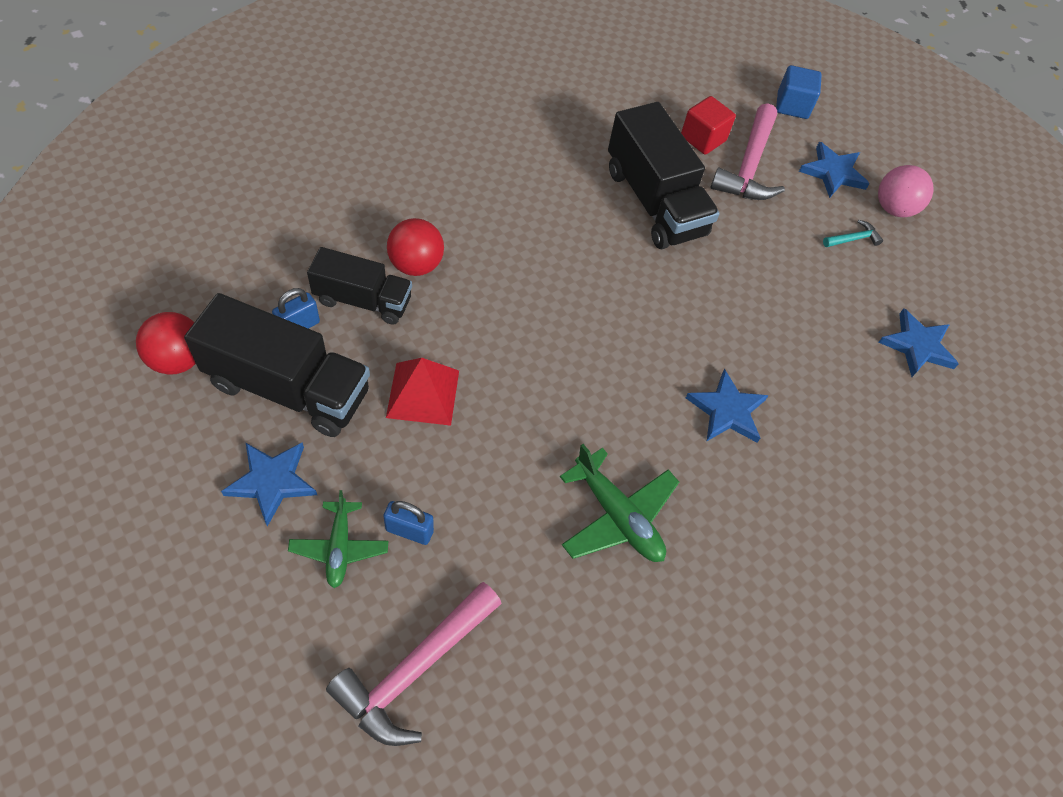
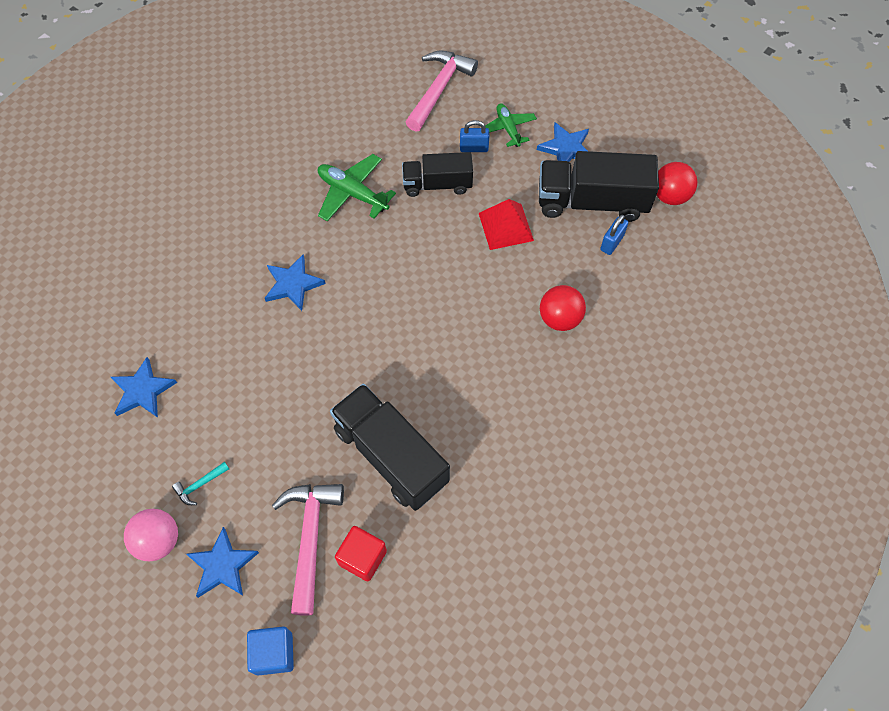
camera: 170 degrees right, 5 degrees up
black truck [307,247,412,325] -> black truck moved to [402,152,473,197]

